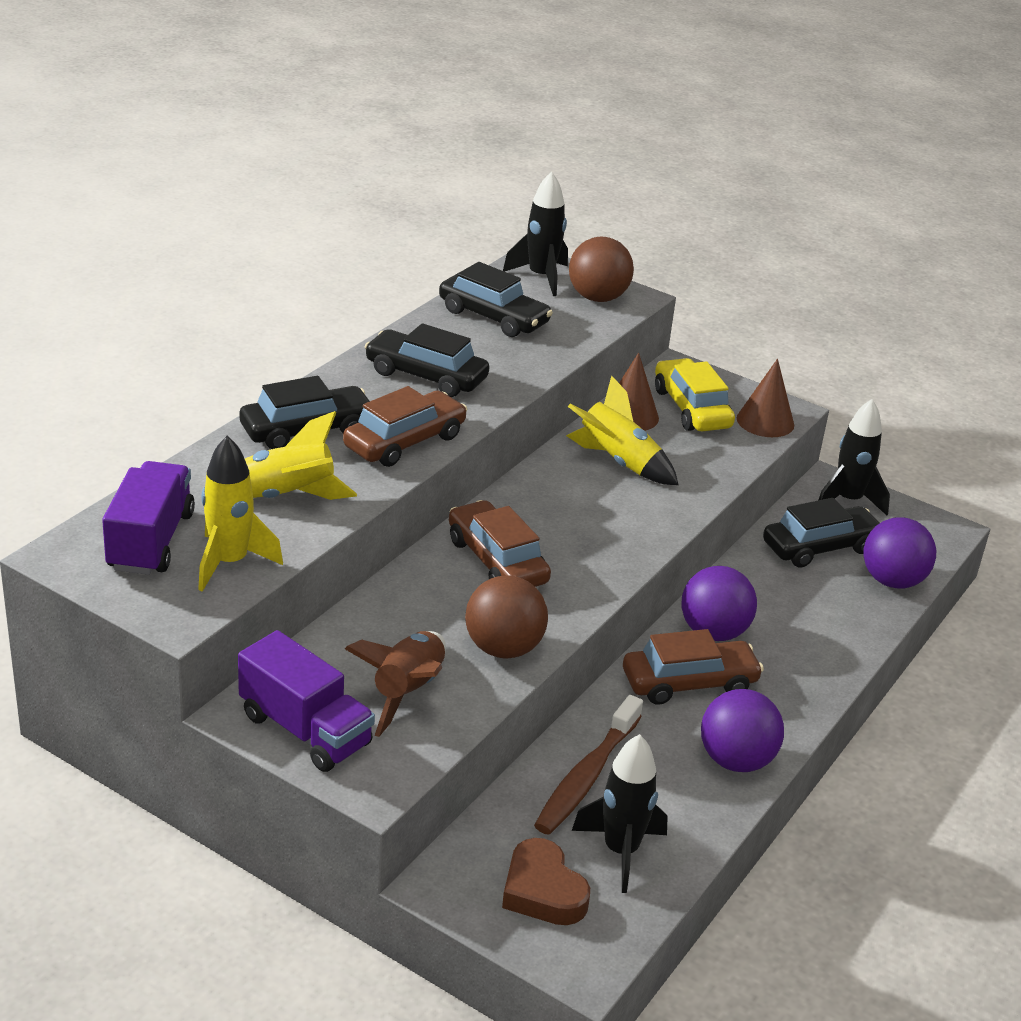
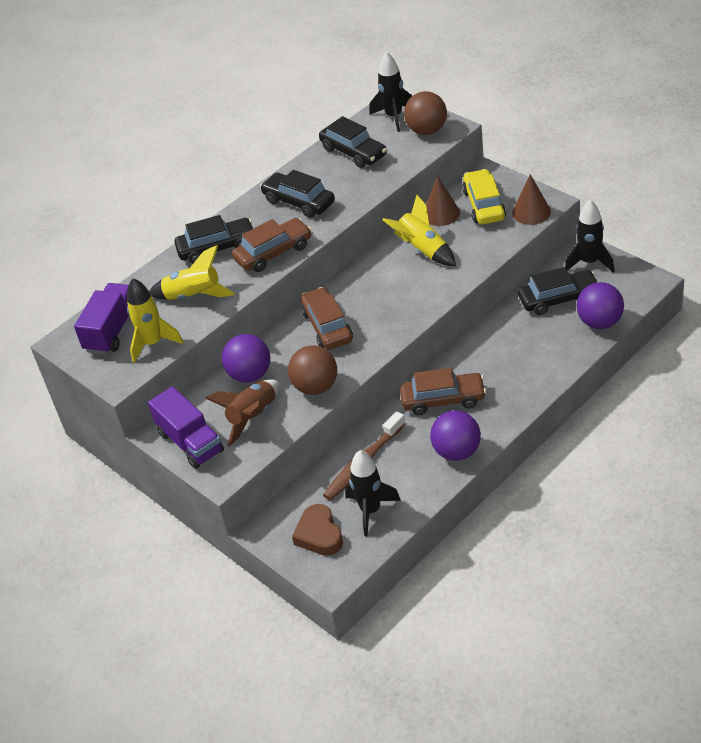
camera: 20 degrees right, 10 degrees up
purple ball [682,566,757,641] -> purple ball moved to [222,334,270,382]

